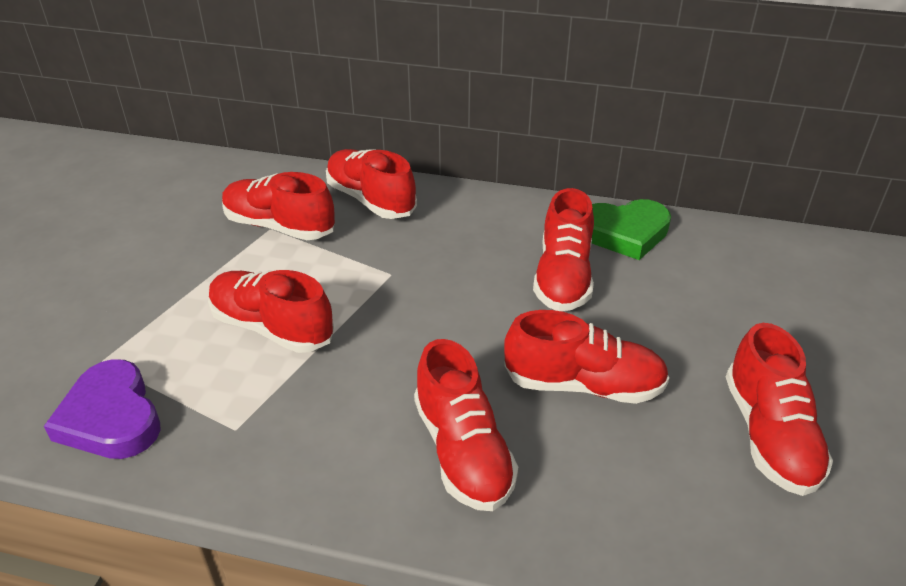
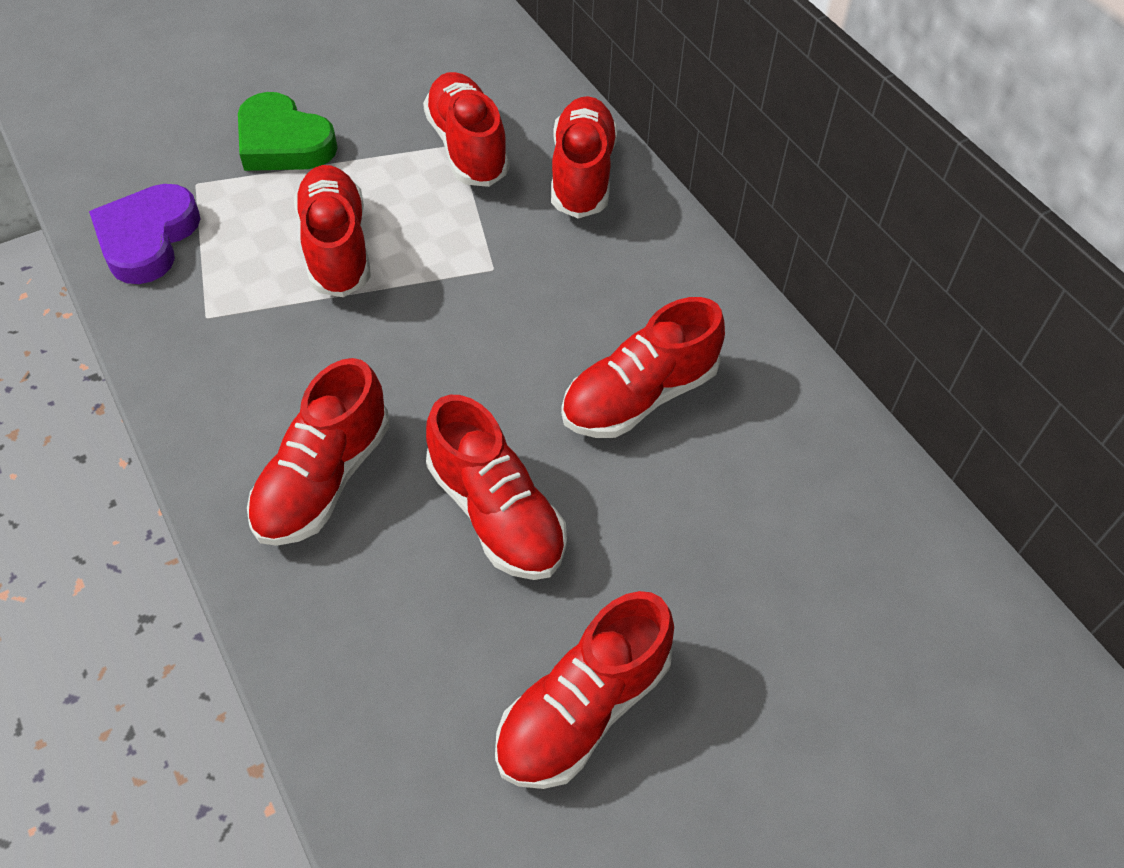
camera: 45 degrees right, 15 degrees up
green heart [592,199,671,260] -> green heart moved to [238,92,338,171]

